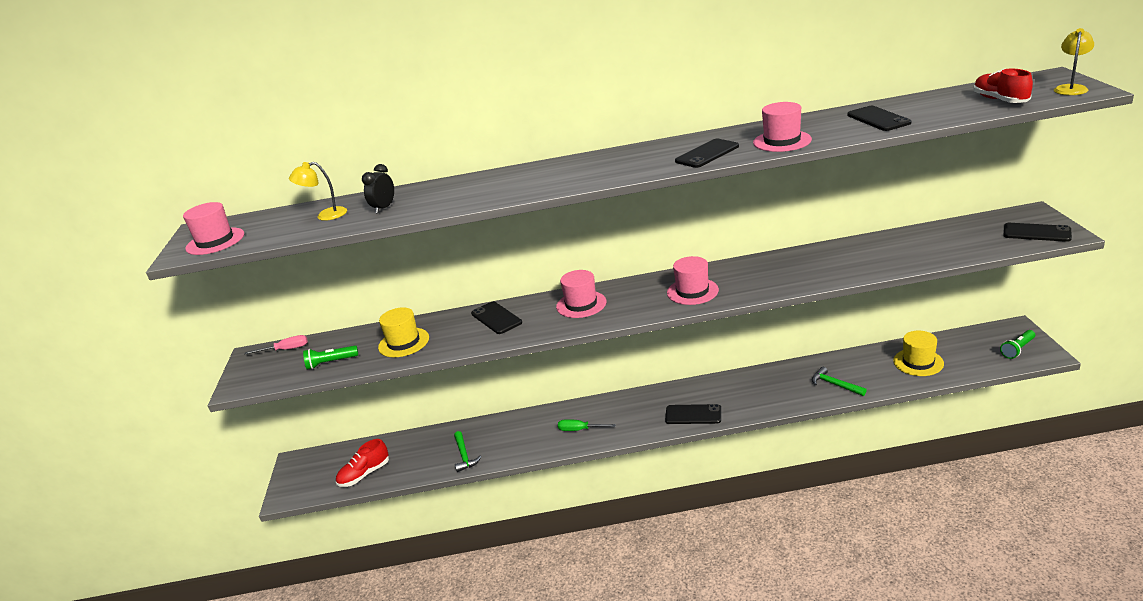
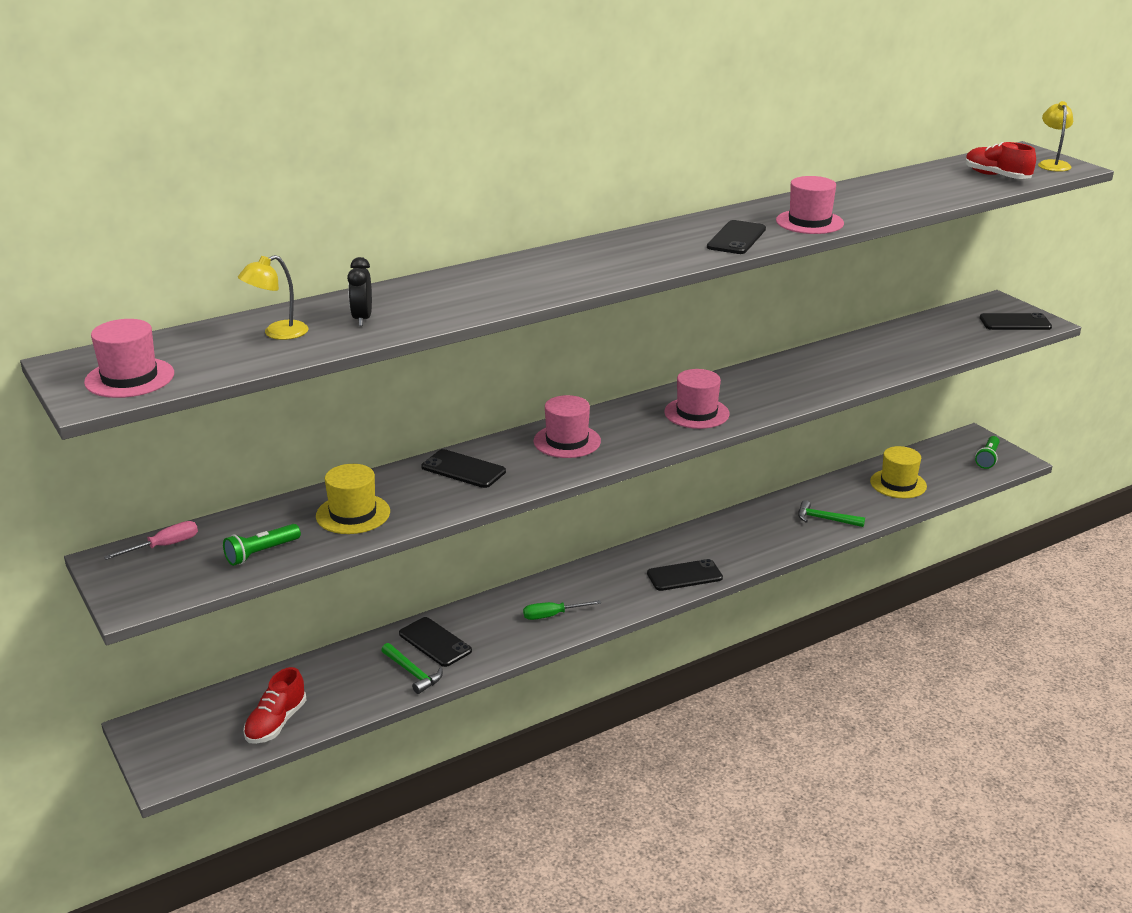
camera: 30 degrees left, 0 degrees up
black phone [847,106,911,131] -> black phone moved to [399,617,472,667]

